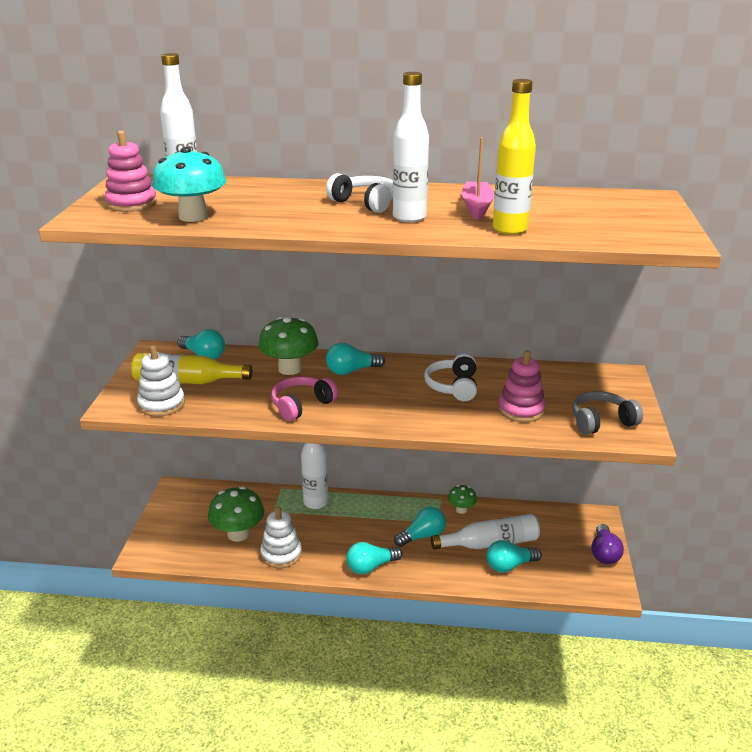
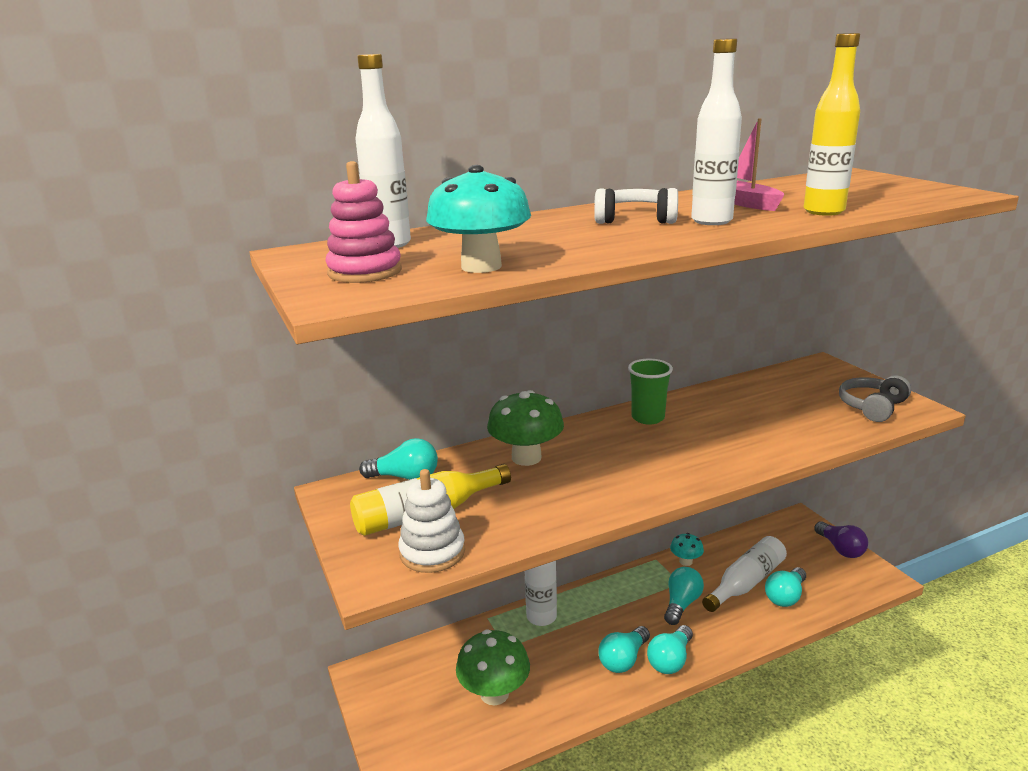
camera: 30 degrees left, 5 degrees down
white stacking toy [260,506,302,568] -> none
pink headphones [271,376,338,421] -> none
turquoise light bulb [326,343,385,375] -> turquoise light bulb moved to [598,626,650,673]
white headphones [424,353,477,401] -> none
green mushroom [448,485,477,514] -> turquoise mushroom [670,533,704,566]
pink stacking toy [498,350,546,422] -> none
none -> green cup [628,359,673,425]

